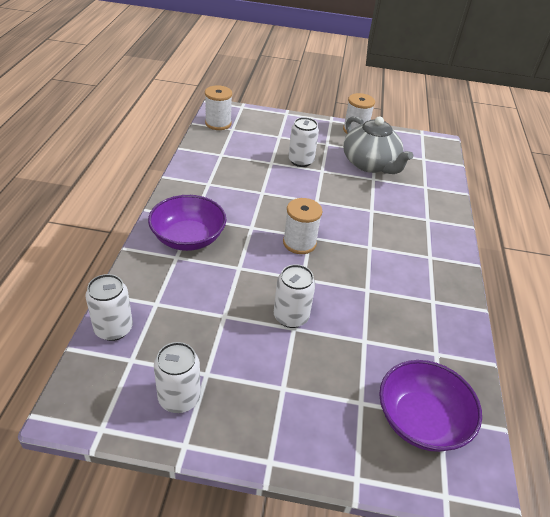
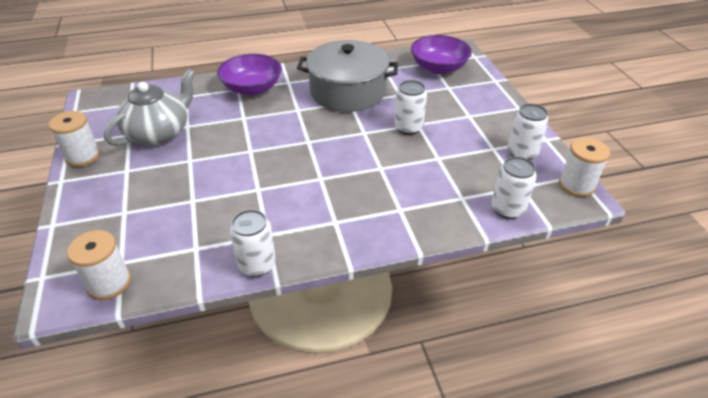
camera: 110 degrees left, 0 degrees up
purple bowl [148,195,226,251] -> purple bowl moved to [217,54,282,95]
white spool [283,198,323,254] -> white spool moved to [559,138,610,197]
white can [288,117,319,167] -> white can moved to [230,209,276,277]
none -> grey pot [297,40,398,112]

